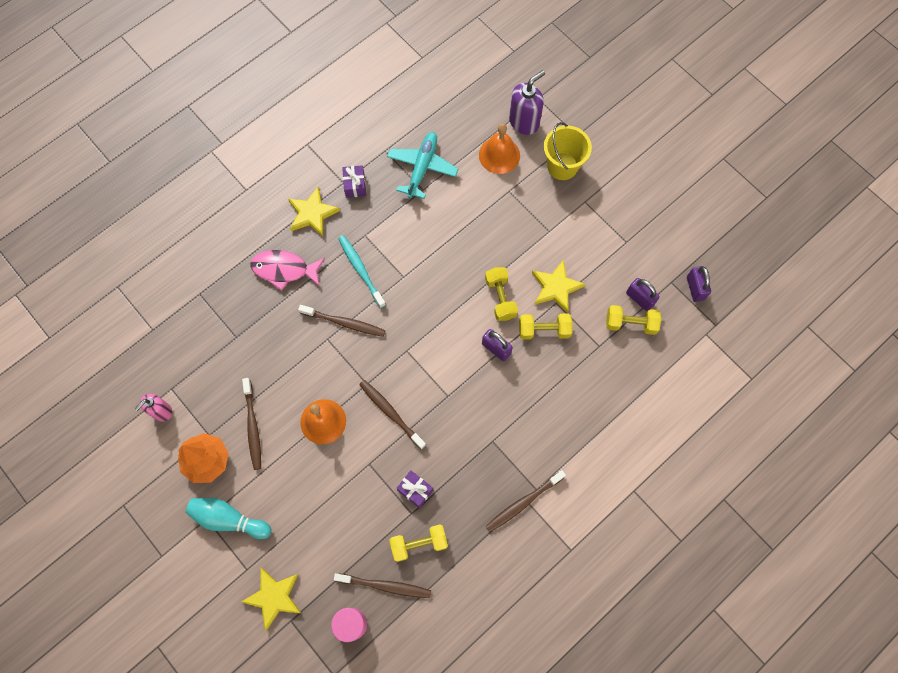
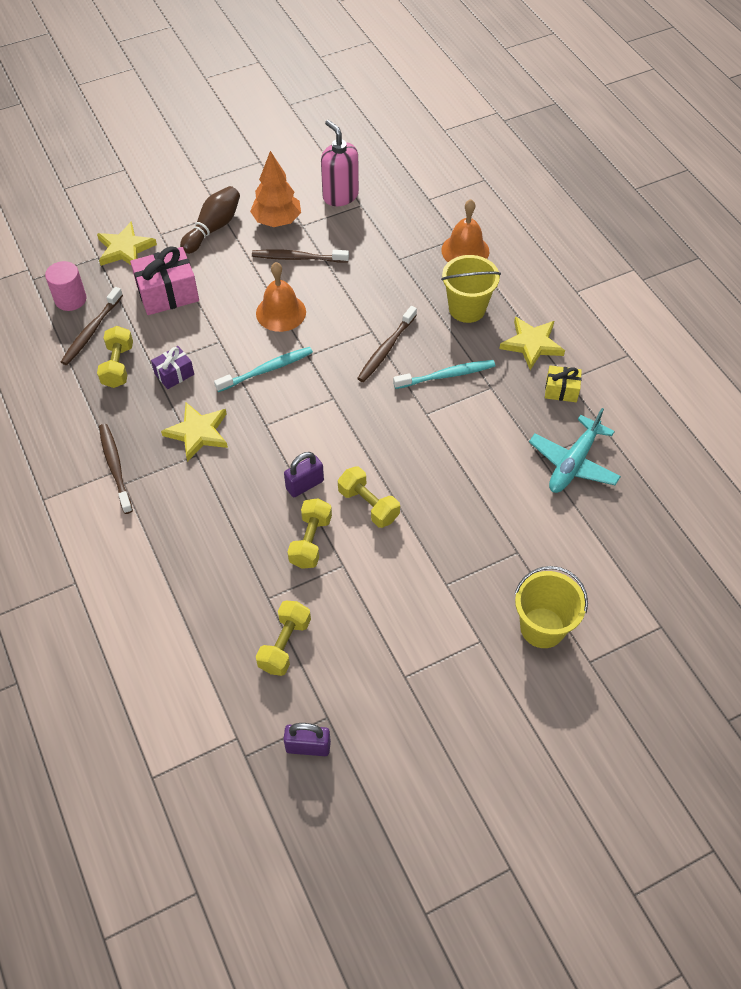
camera: 105 degrees right, 15 degrees down
pink soap dispenser [135,394,172,422] -> pink soap dispenser [321,120,359,206], size x1.55
turquoise bowling pin [185,498,271,539] -> brown bowling pin [180,186,240,254]
pink fish [250,250,325,291] -> yellow bucket [441,255,501,323]
purple gift [342,165,366,198] -> yellow gift [545,365,582,402]
brown toothbrush [359,380,426,449] -> turquoise toothbrush [214,347,313,392]
turquoise plane [387,132,458,199] -> turquoise plane turned 90 degrees clockwise [529,408,621,493]
orange bell [479,123,520,174] -> orange bell moved to [441,199,490,262]
yellow dumbbell [485,267,518,321] -> yellow dumbbell turned 45 degrees clockwise [338,466,400,528]
purple soap dispenser [509,70,545,135] -> none
yellow star [532,259,586,313] -> yellow star moved to [161,403,228,462]
purple padlock [626,278,660,311] -> none
none -> pink gift [130,247,199,315]

